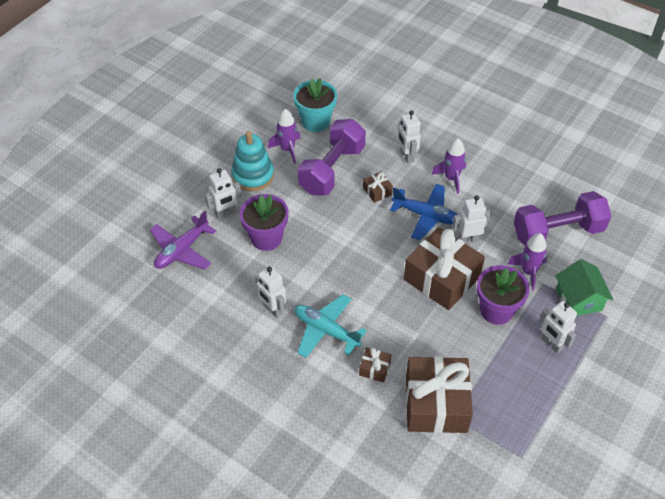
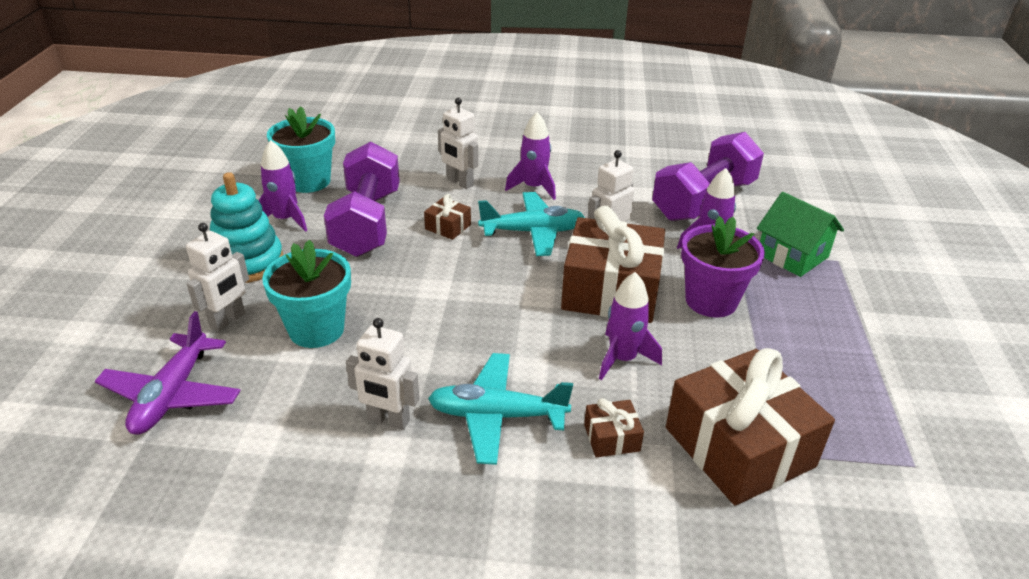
camera: 30 degrees left, 15 degrees down
purple flower pot [240,194,288,251] -> turquoise flower pot [262,240,351,348]
blue plane [390,184,458,240] -> turquoise plane [478,192,585,256]
white robot [539,301,577,353] -> none
none -> purple rocket [599,272,662,380]

